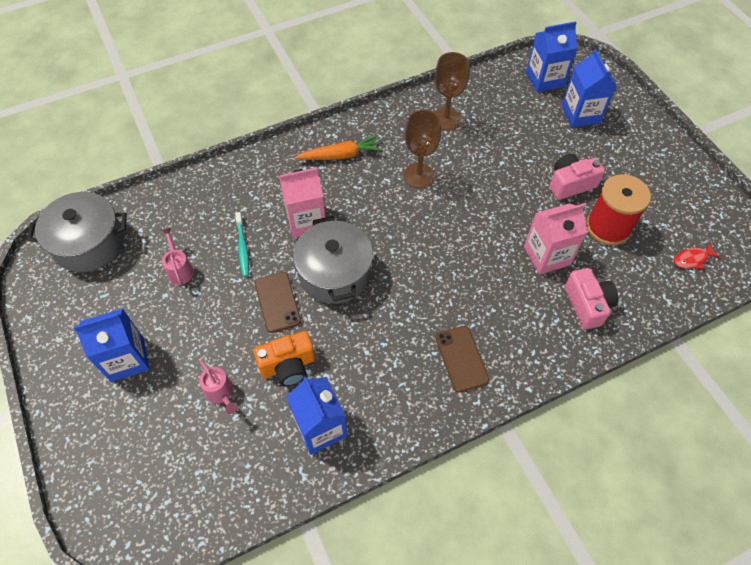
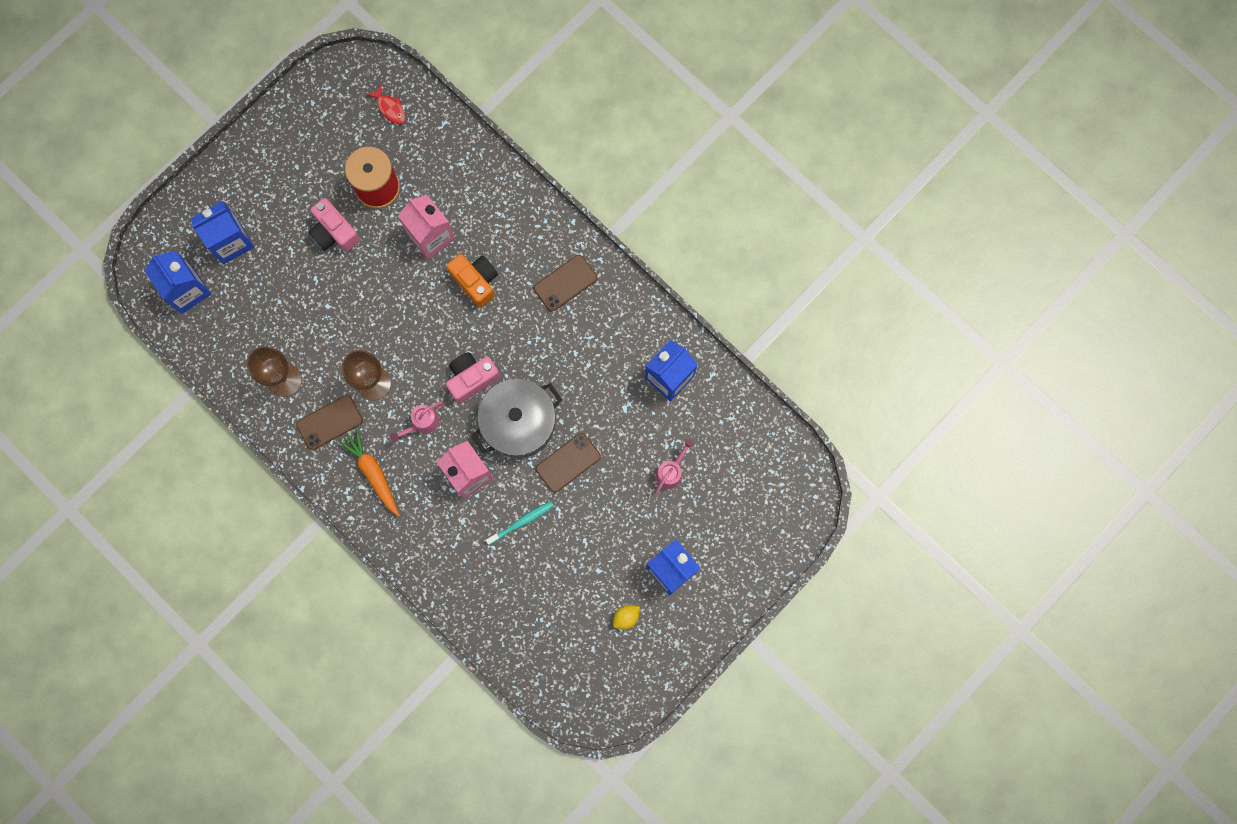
camera: 110 degrees left, 20 degrees up
grey pot [27,192,127,272] -> none
pink watering can [161,227,194,285] -> pink watering can moved to [390,401,443,443]
orange camera [253,331,315,386] -> orange camera moved to [446,254,498,308]
pink camera [564,268,618,330] -> pink camera moved to [446,352,500,404]
none -> brown phone [296,395,363,450]
none -> yellow lemon [613,605,640,630]

